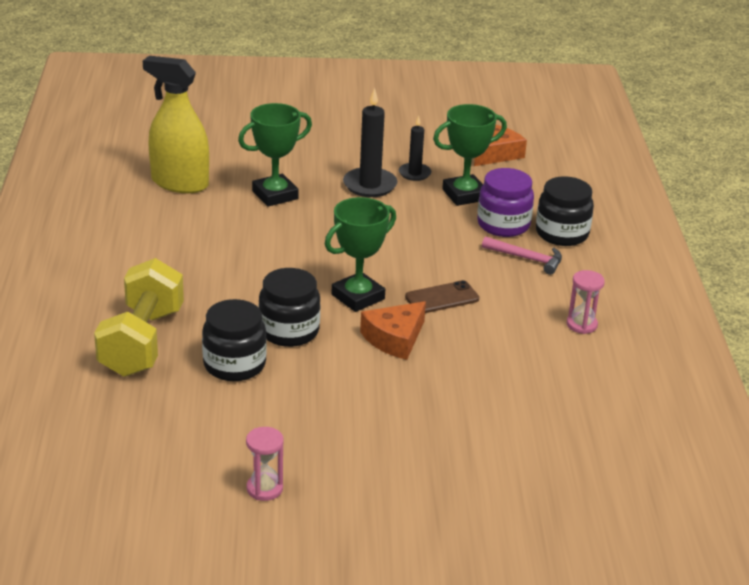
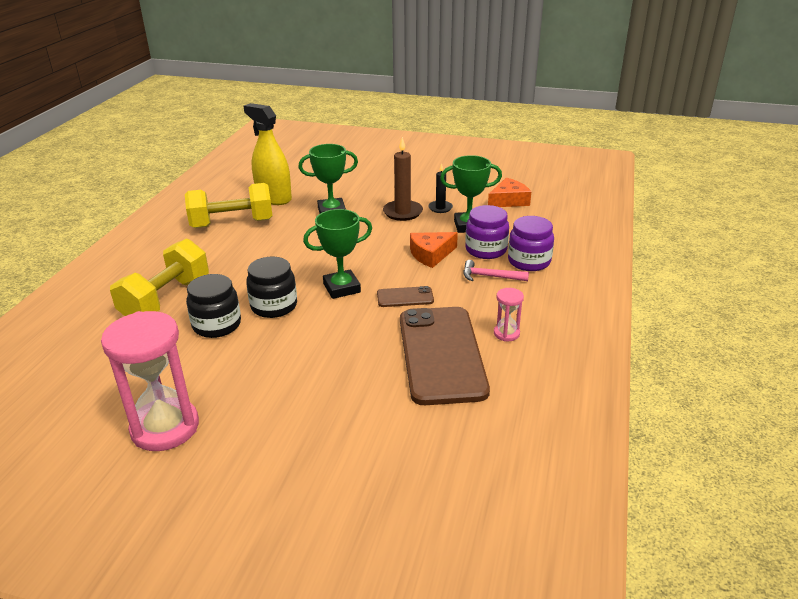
camera: 20 degrees right, 0 degrees up
pink hourglass [246,427,284,501] -> pink hourglass [101,311,199,451], size x2.18
black candle [343,88,397,197] -> brown candle [383,137,423,221]
orange cheese [360,301,426,360] -> orange cheese moved to [410,232,458,268]
pink hammer [482,236,562,275] -> pink hammer turned 150 degrees clockwise [463,260,529,281]
black jar [536,176,594,246] -> purple jar [508,216,554,271]
none -> yellow dumbbell [185,183,272,228]
none -> brown phone [400,307,490,405]

